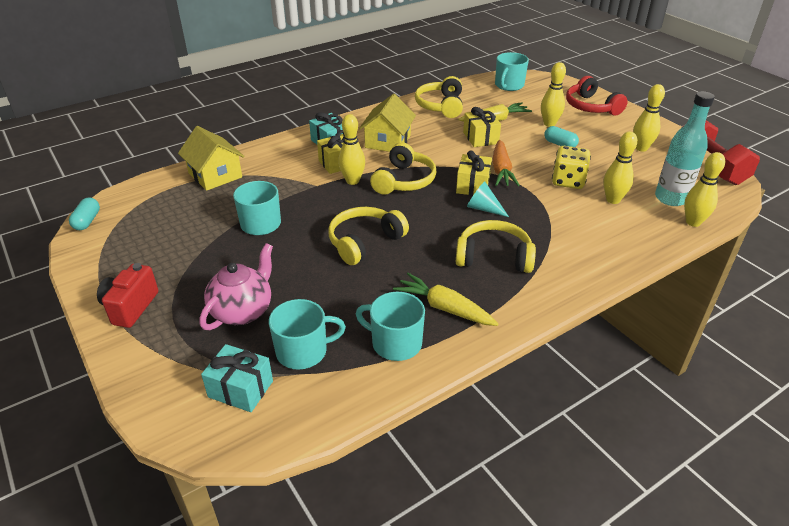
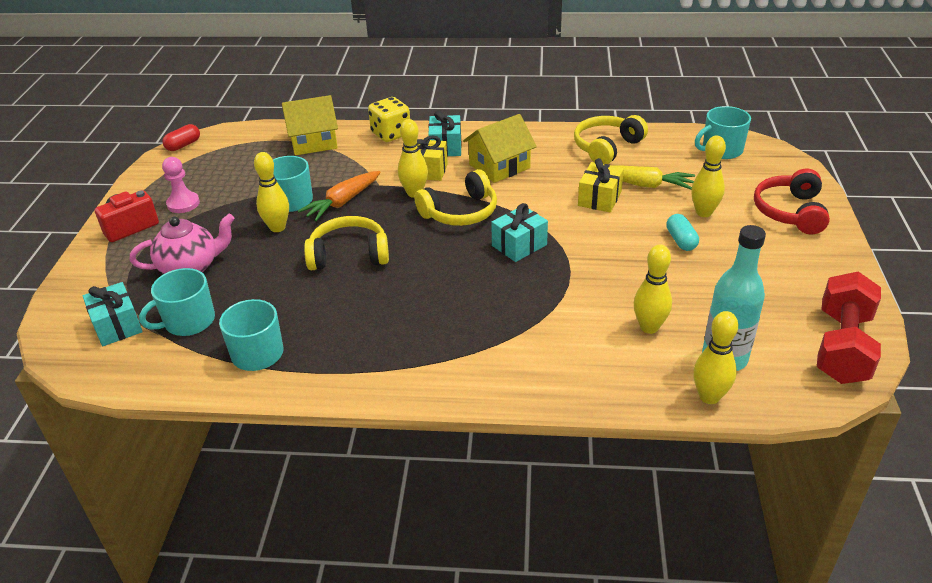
camera: 40 degrees right, 0 degrees up
turquoise capsule [69,197,100,230] -> red capsule [162,124,200,151]
yellow house [178,126,245,191] -> yellow house turned 75 degrees clockwise [282,95,338,155]
turquoise mug [269,299,346,370] -> turquoise mug turned 120 degrees clockwise [139,268,215,336]
yellow carrot [393,273,498,326] -> none
yellow gift [456,150,492,196] -> turquoise gift [491,203,548,262]
yellow headphones [456,220,536,273] -> none
turquoise cone [467,181,509,217] -> none
orange carrot [492,140,520,186] -> orange carrot moved to [298,171,380,221]
yellow dice [552,146,591,189] -> yellow dice moved to [368,97,410,142]
yellow bowling pin [633,84,665,152] -> yellow bowling pin moved to [254,152,289,232]
none -> pink pawn [162,157,200,213]

